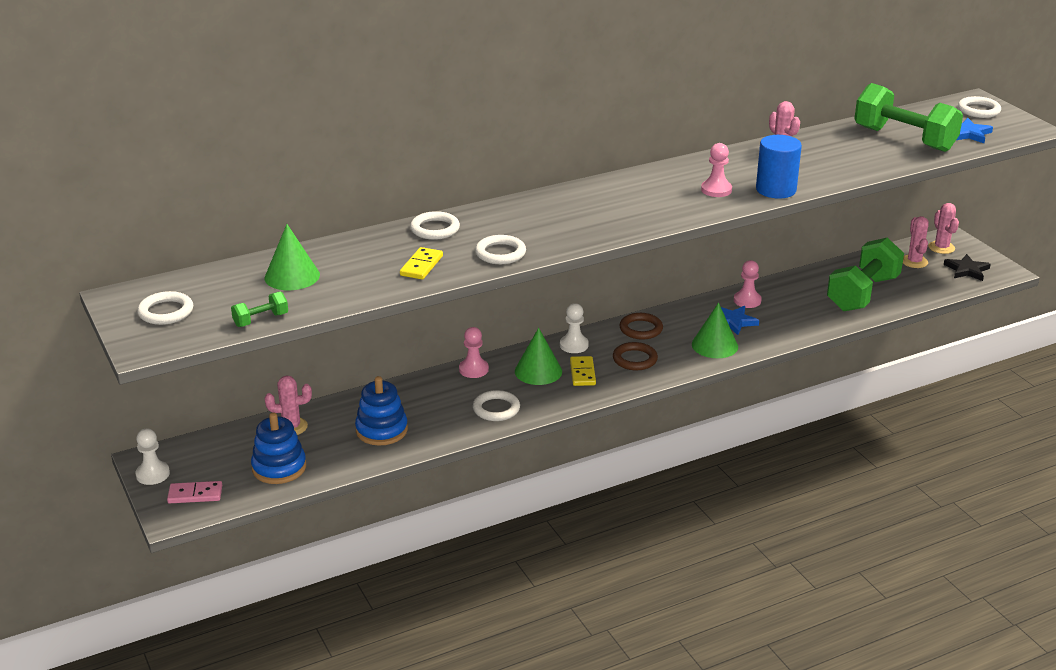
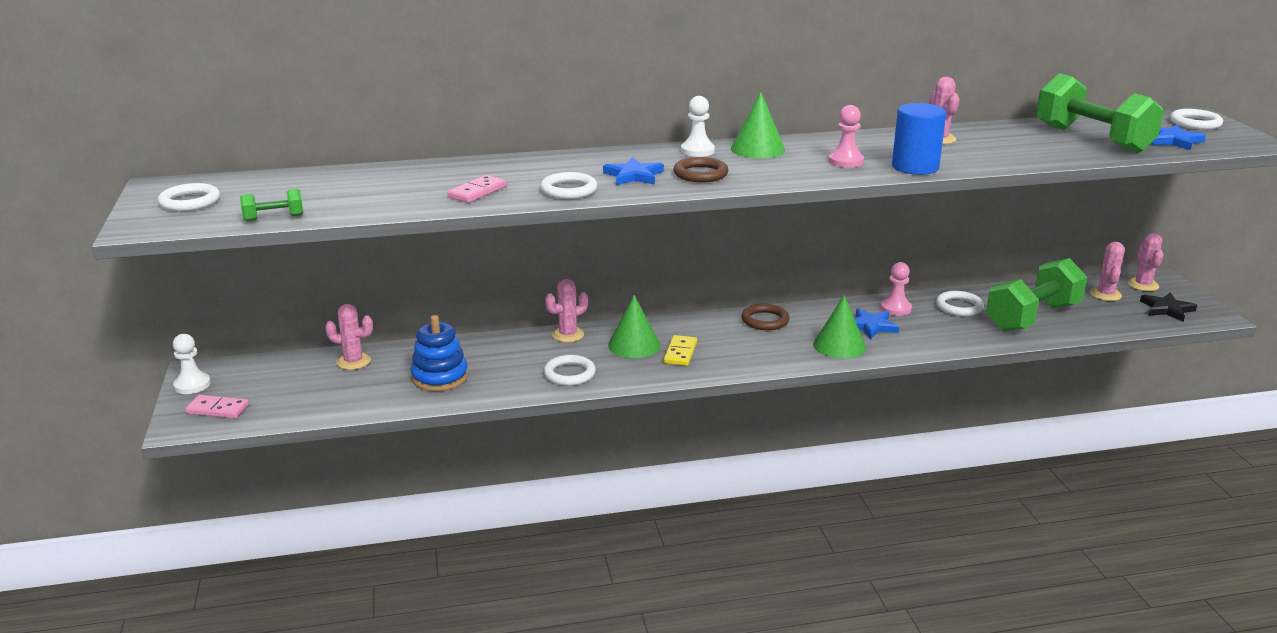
camera: 15 degrees right, 5 degrees down
blue stacking toy [251,412,306,484] -> none
green cone [264,224,320,290] -> green cone moved to [731,92,785,158]
yellow domino [400,247,443,279] -> pink domino [448,175,506,203]
white ring [410,211,460,240] -> white ring moved to [936,291,984,316]
pink pawn [459,327,489,378] -> pink cactus [545,279,588,342]
white pawn [560,303,589,353] -> white pawn moved to [681,96,715,157]
brown ring [613,342,658,370] -> brown ring moved to [673,157,729,182]
none -> blue star [603,157,664,185]

